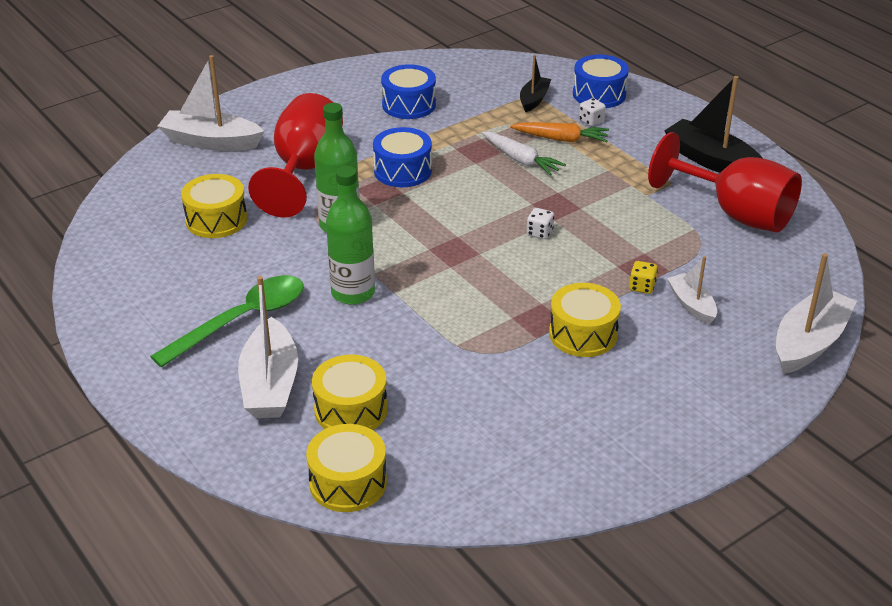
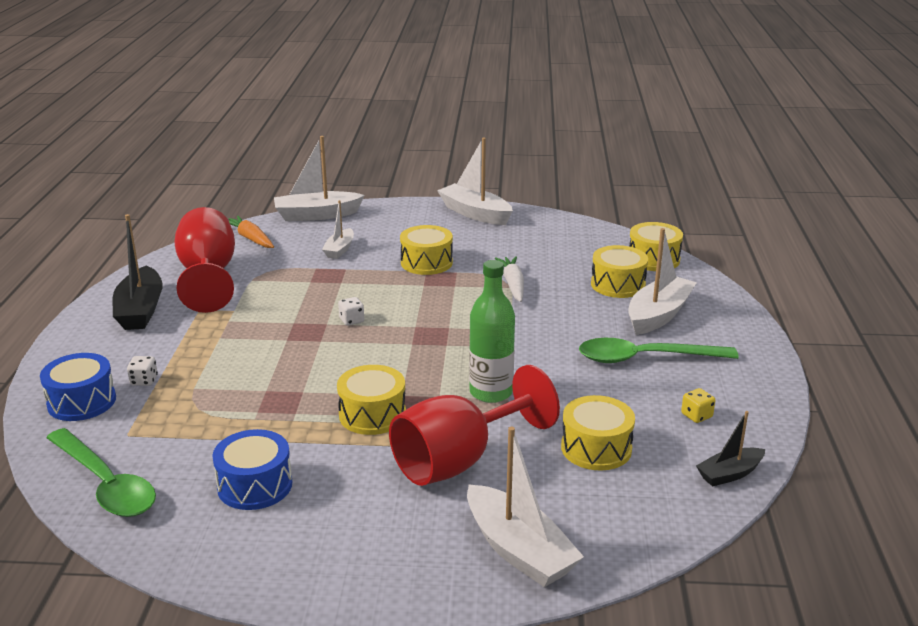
camera: 140 degrees left, 10 degrees down
green bottle [326,166,375,305] -> none
blue drum [373,127,432,187] -> yellow drum [337,365,406,435]
white carrot [482,132,566,176] -> white carrot moved to [495,256,524,302]
orange carrot [510,122,609,142] -> orange carrot moved to [229,216,274,248]
black boat [520,54,551,112] -> black boat moved to [696,411,765,487]
yellow dice [629,261,658,294] -> yellow dice moved to [681,388,715,423]
none -> green spoon [46,428,156,517]
none -> white boat [437,138,513,225]

